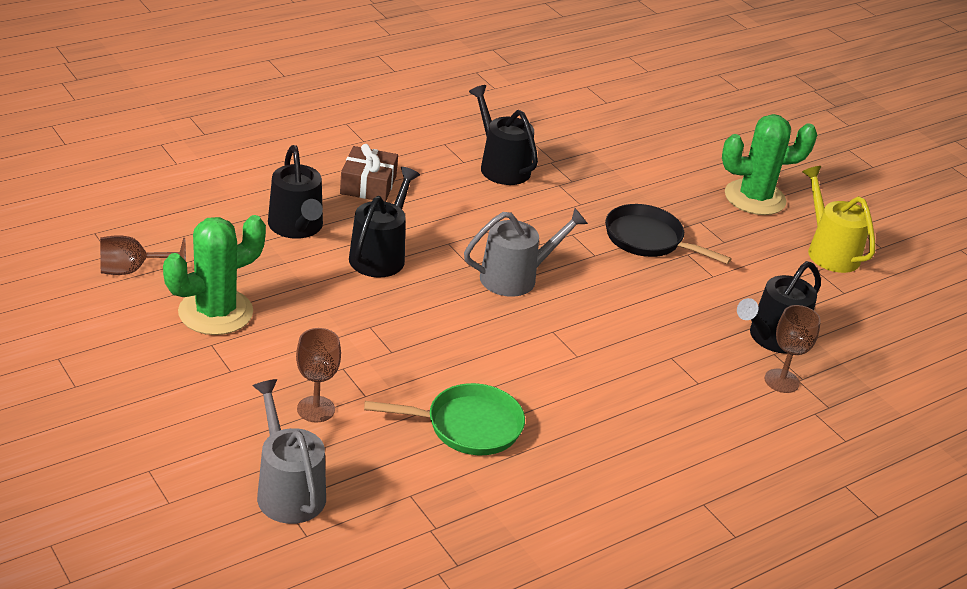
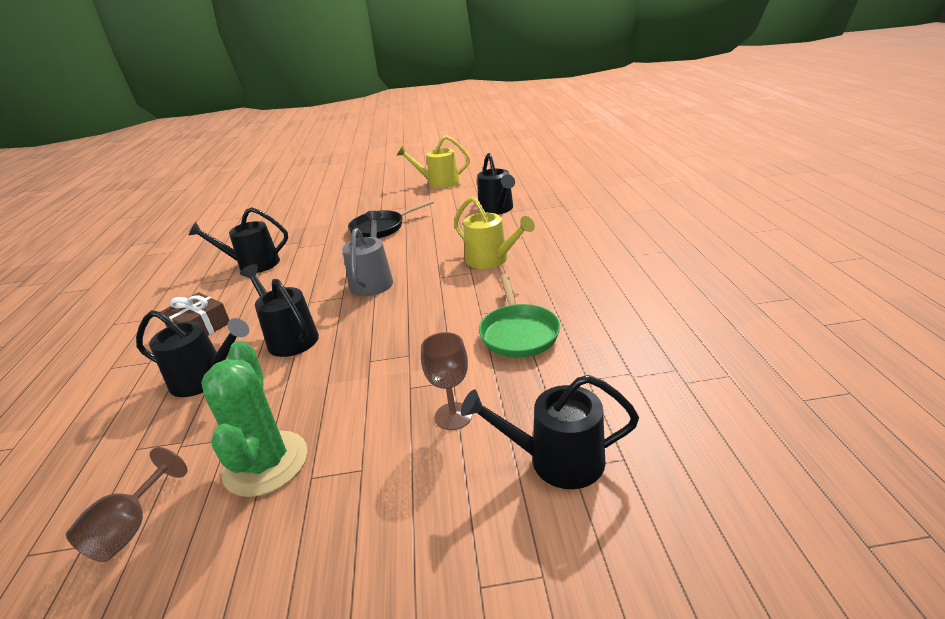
camera: 55 degrees left, 5 degrees down
grey watering can [252,379,326,524] -> black watering can [461,375,639,489]
green pan [364,383,525,455] -> green pan turned 150 degrees clockwise [479,274,560,358]
green cactus [722,114,817,215] -> none
brown goblet [765,305,821,393] -> none
none -> yellow watering can [454,197,535,269]

